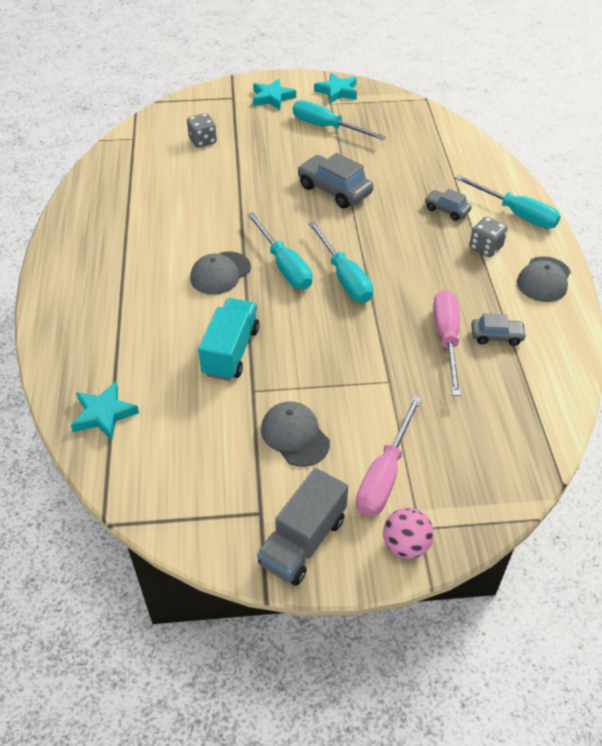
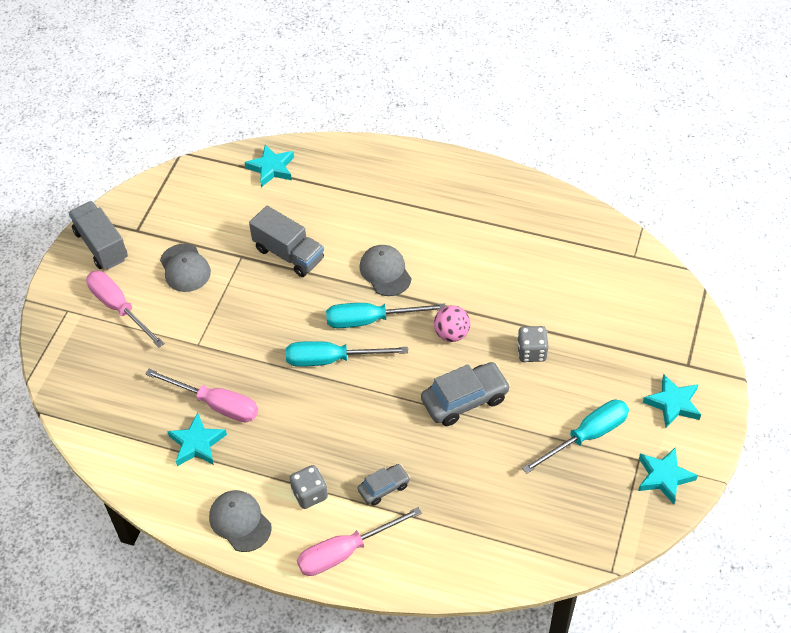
camera: 115 degrees right, 5 degrees up
grey dice [187,113,217,147] -> grey dice moved to [517,326,548,362]
turquoise truck [198,298,259,381] -> grey truck [249,206,324,277]
grey cap [261,401,330,467] -> grey cap turned 75 degrees clockwise [160,244,211,292]
pink ball [383,508,434,559] -> pink ball moved to [434,305,470,342]
turquoise screwdriver [455,175,561,229] -> pink screwdriver [297,507,422,576]
grey car [471,313,527,346] -> turquoise star [167,413,227,466]

